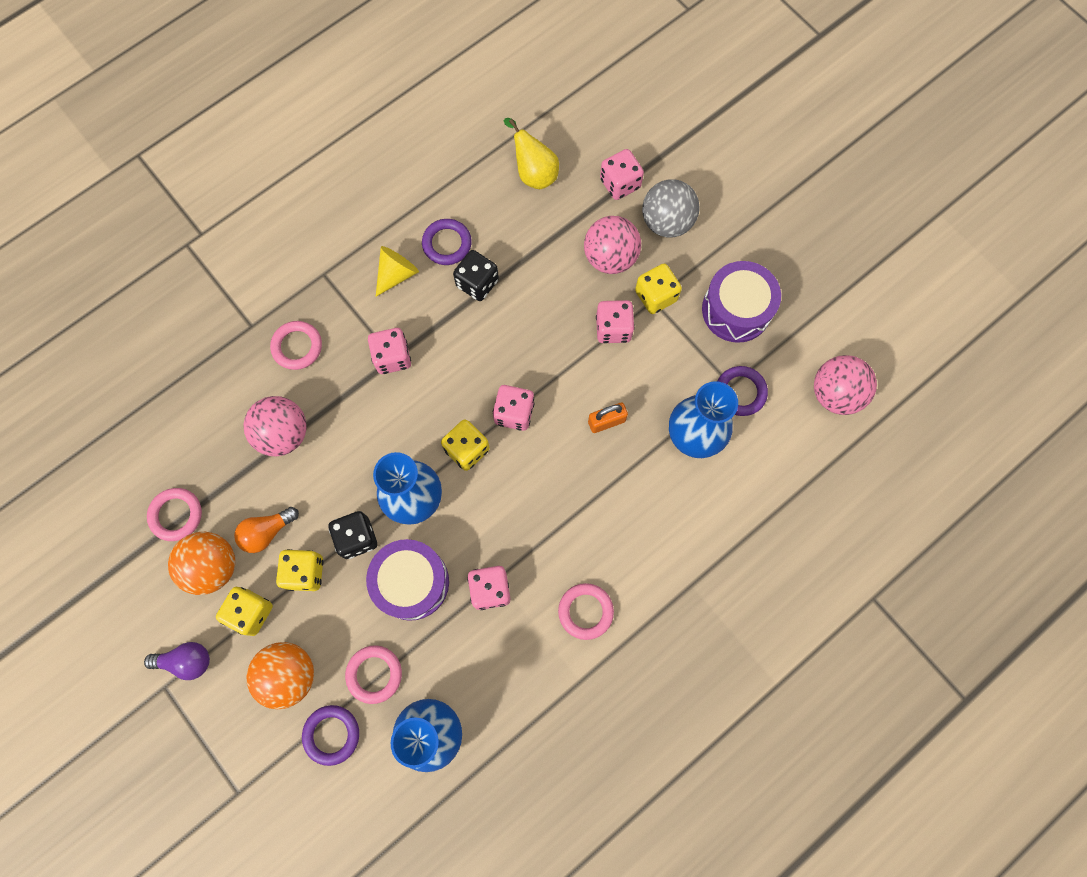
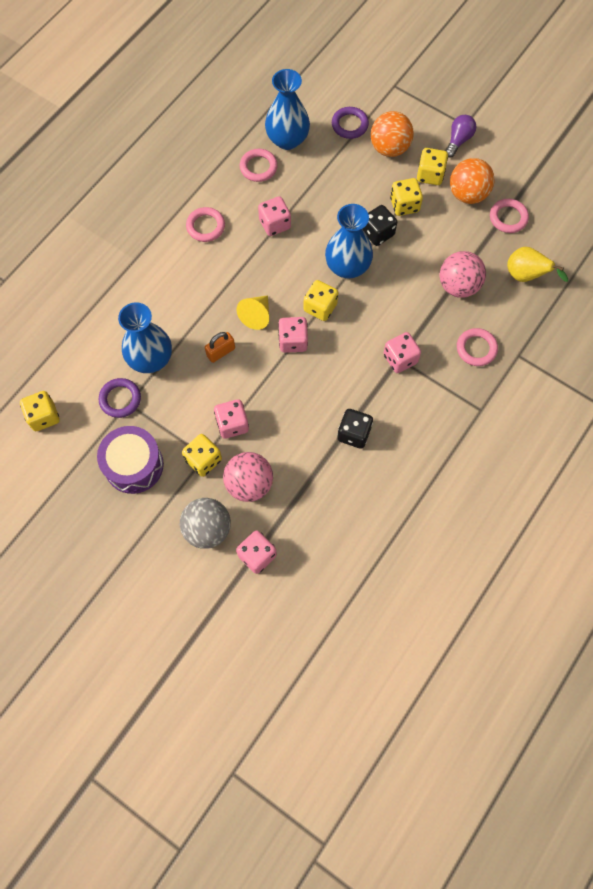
camera: 165 degrees right, 5 degrees down
purple light bulb [144,642,210,680] -> purple light bulb turned 135 degrees clockwise [446,115,476,157]
orange light bulb [234,507,299,553] -> none
pink ring [345,645,402,704] -> pink ring moved to [240,149,278,182]
purple drum [366,539,449,621] -> none
yellow cone [376,246,419,297] -> yellow cone moved to [236,295,269,330]
purple ring [422,219,472,265] -> none
yellow pear [504,118,559,189] -> yellow pear moved to [507,247,568,282]
pink ball [814,355,877,415] -> yellow dice [20,391,60,431]

